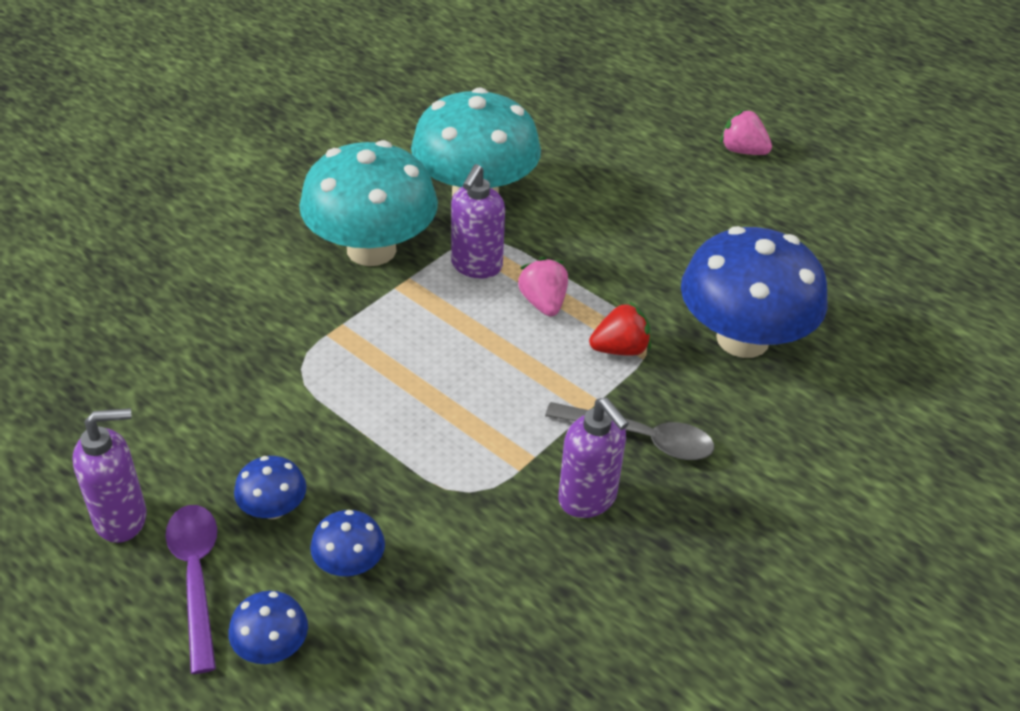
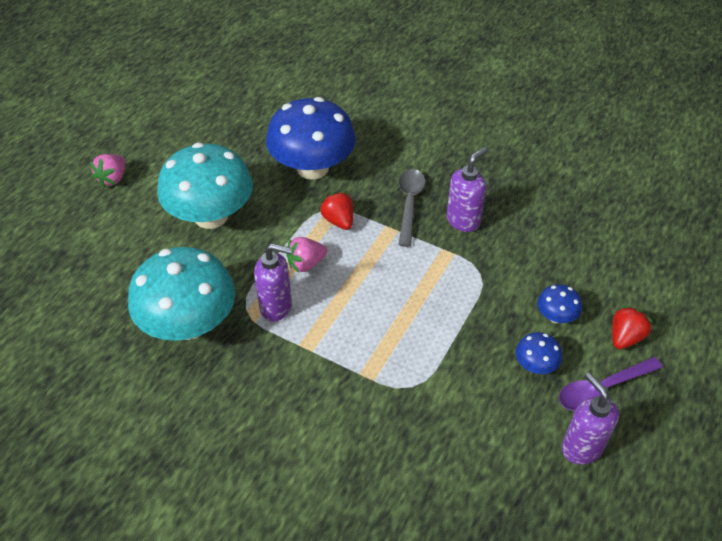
camera: 100 degrees left, 5 degrees up
blue mushroom [228,591,308,664] -> red strawberry [612,305,653,349]
turquoise mushroom [299,140,438,266] -> turquoise mushroom moved to [157,143,253,229]

